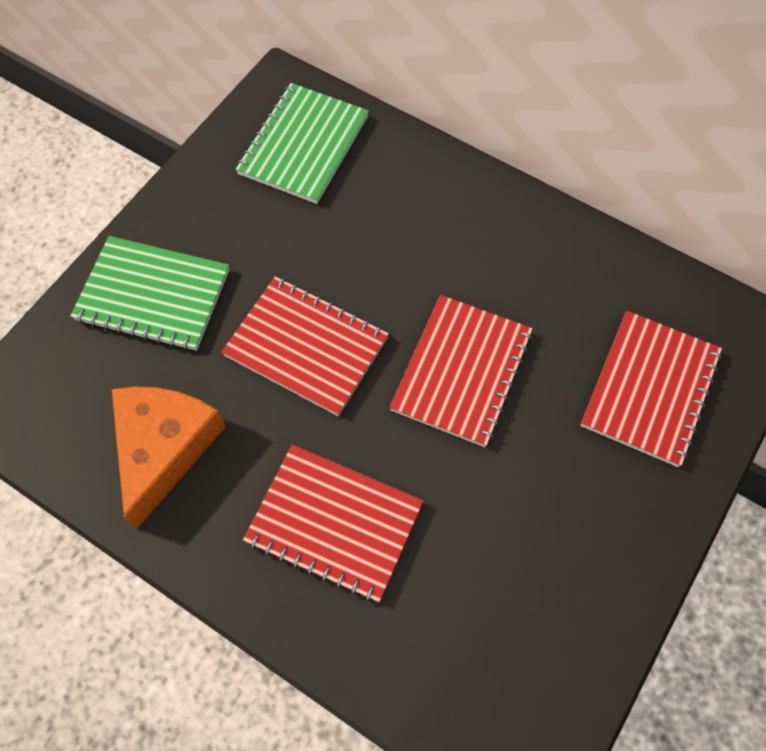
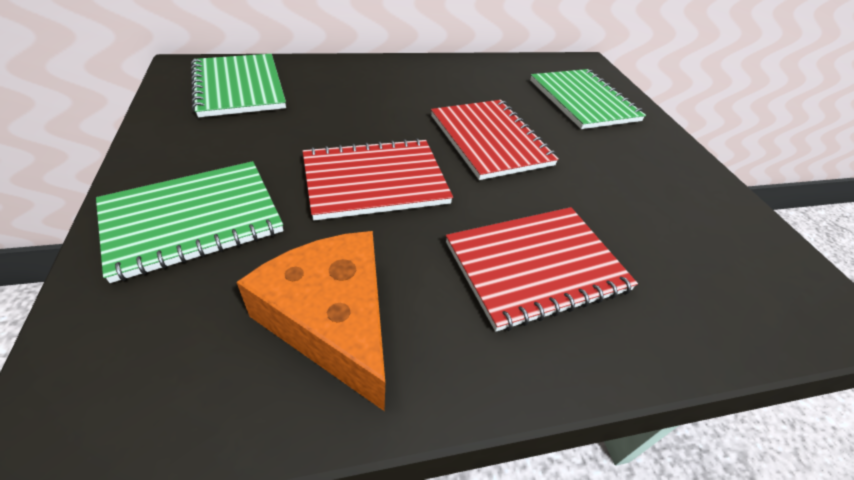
camera: 50 degrees left, 20 degrees down
red notebook [581,311,722,467] -> green notebook [530,69,646,129]

